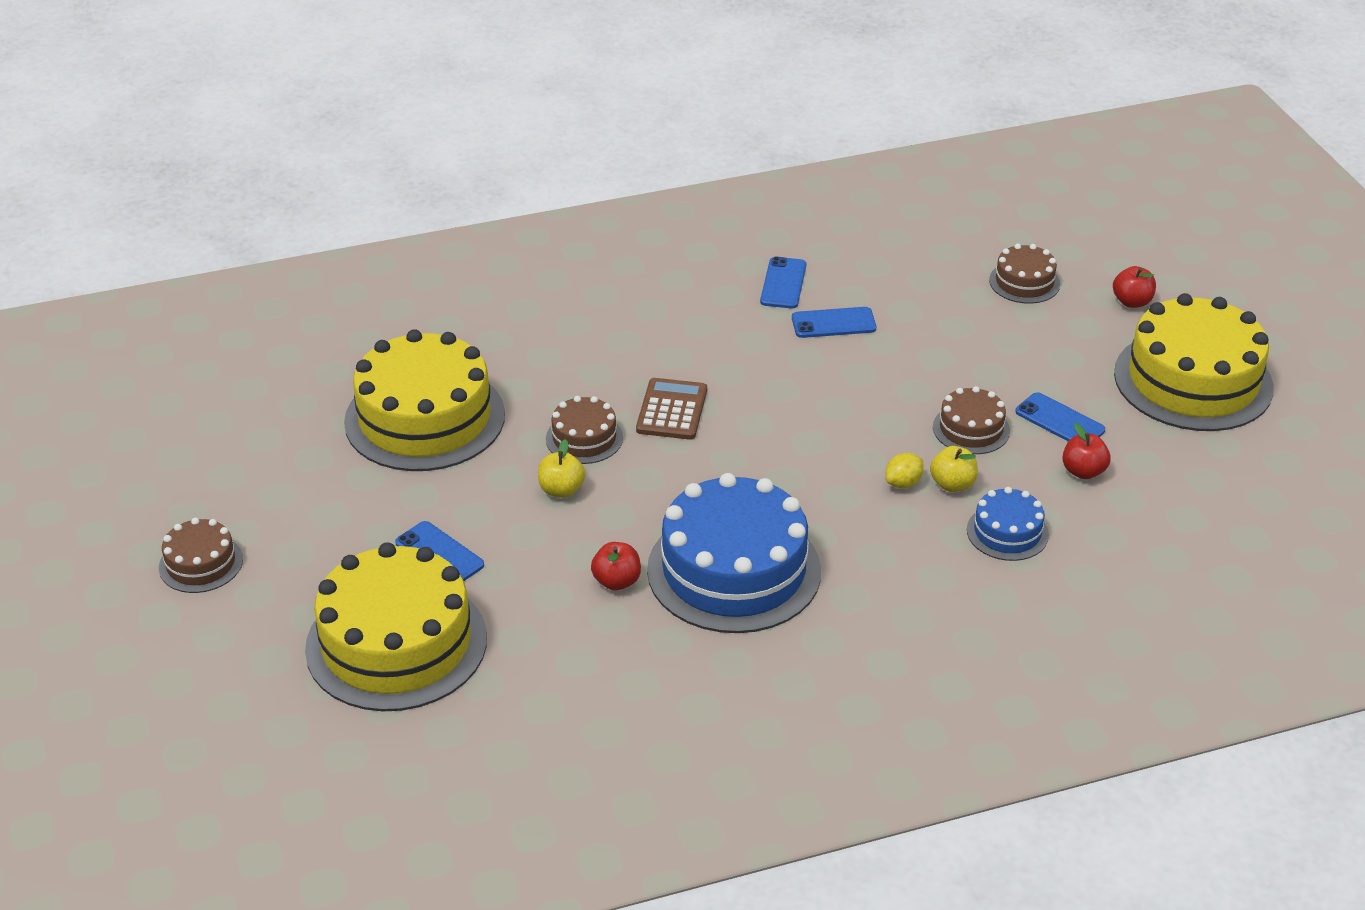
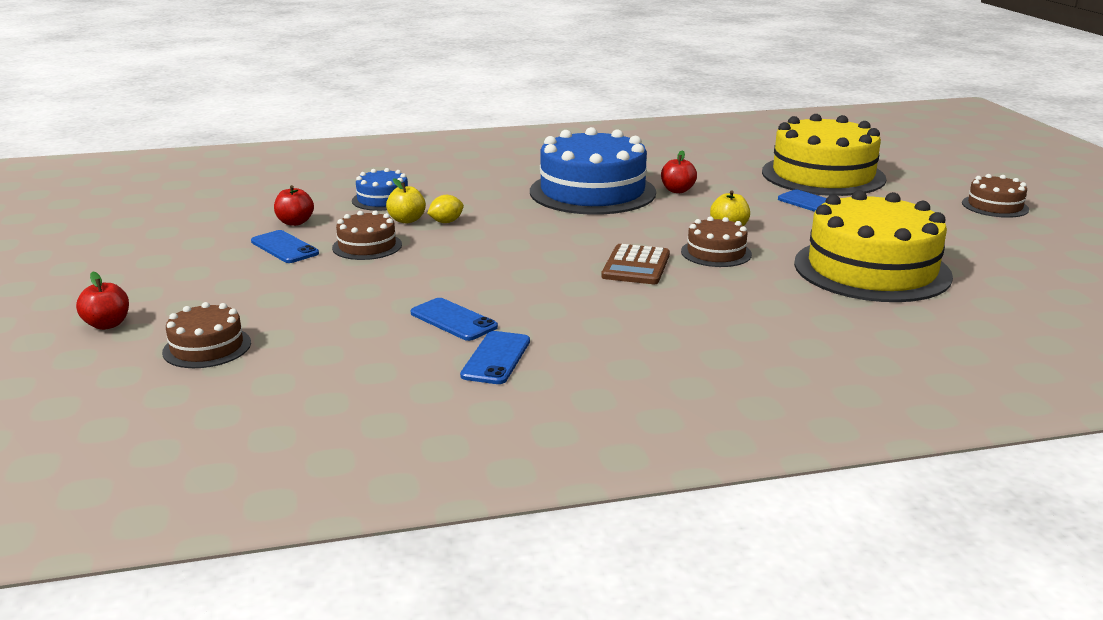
camera: 175 degrees left, 15 degrees down
blue phone [792,307,876,338] -> blue phone turned 45 degrees clockwise [411,298,498,341]
yellow cake [1114,293,1274,431] -> none

